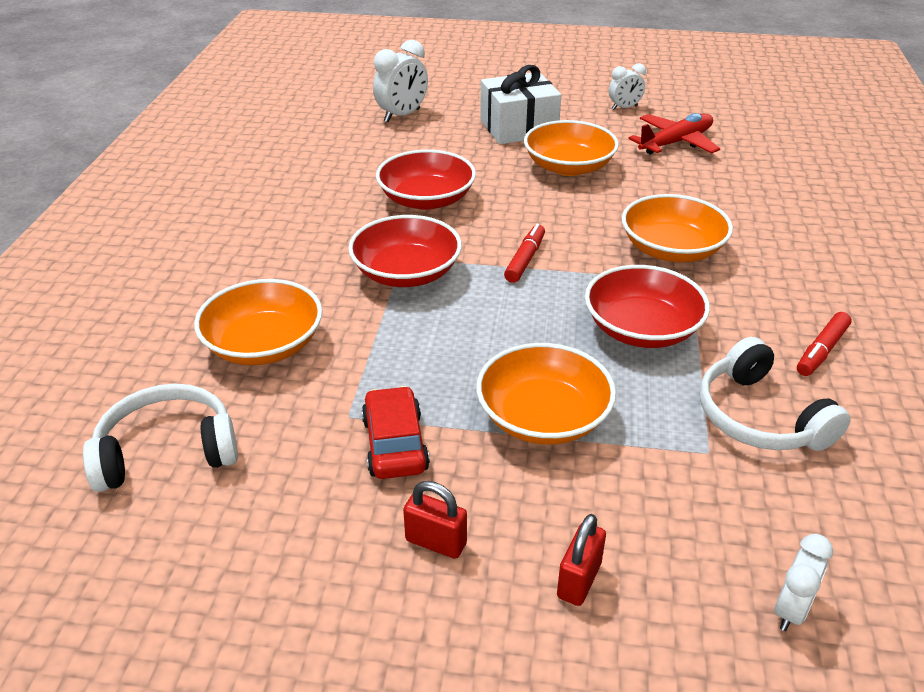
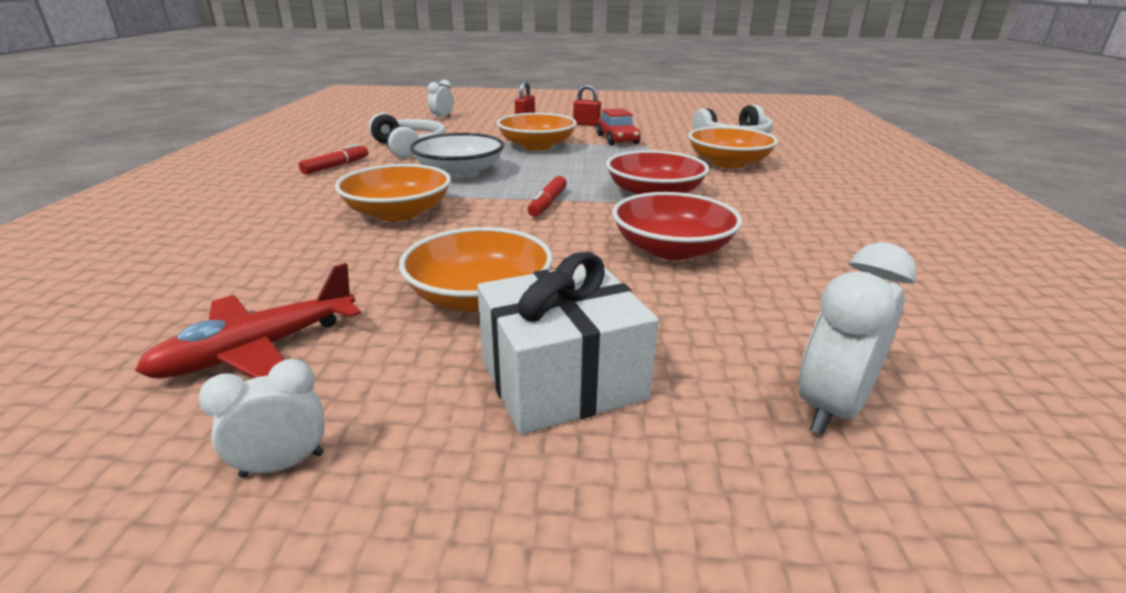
camera: 175 degrees right, 10 degrees down
red bowl [585,265,710,348] -> white bowl [410,133,504,178]

